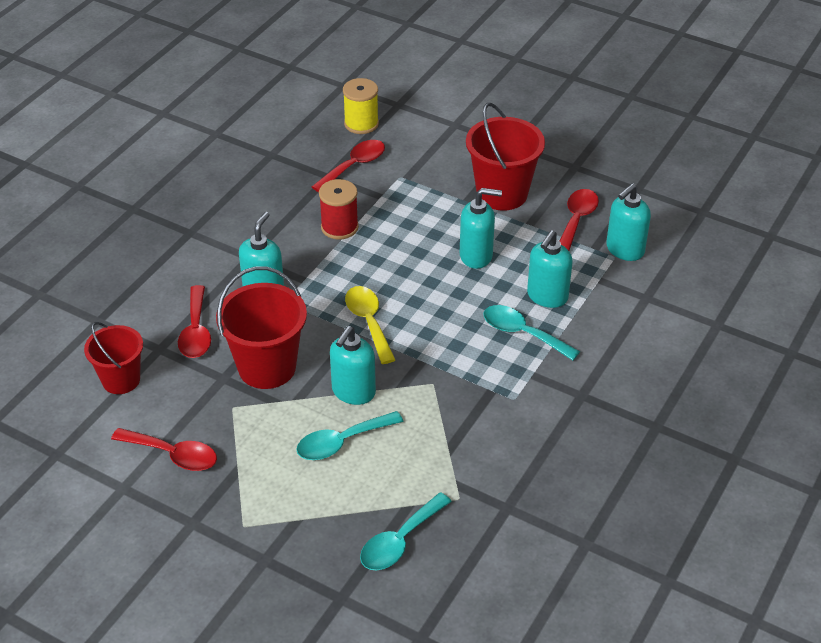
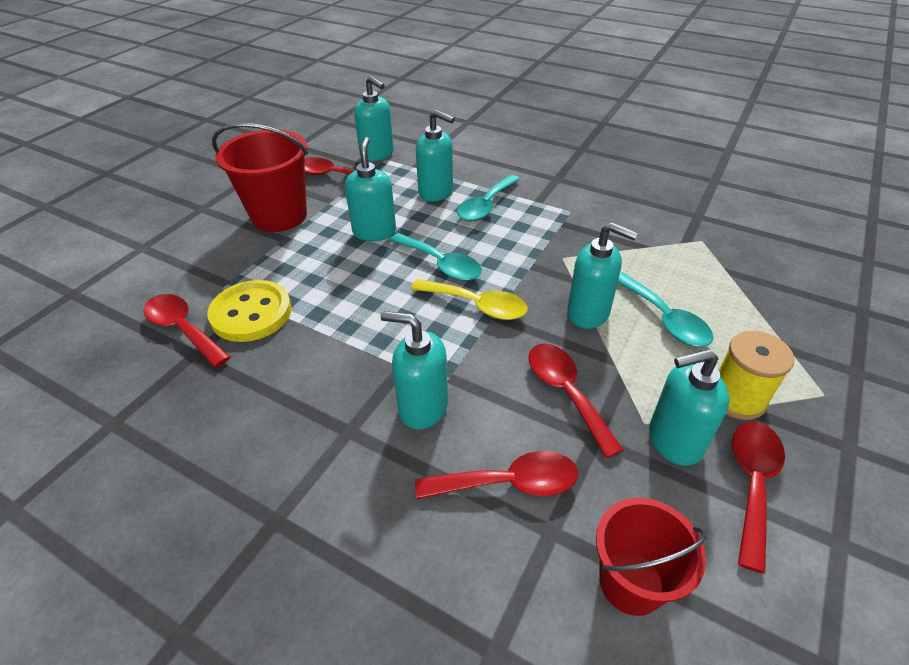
camera: 90 degrees left, 0 degrees up
red bucket [216,266,307,389] -> red spoon [528,344,624,458]
red spool [319,179,359,240] -> none
yellow spool [343,78,379,134] -> yellow spool moved to [719,331,794,420]
yellow spoon [345,286,395,364] -> yellow spoon turned 135 degrees counterclockwise [411,279,528,320]
turquoise spoon [360,492,452,570] -> turquoise spoon moved to [390,233,482,281]
none -> yellow button [207,280,292,342]
none -> turquoise soap dispenser [649,349,729,466]

